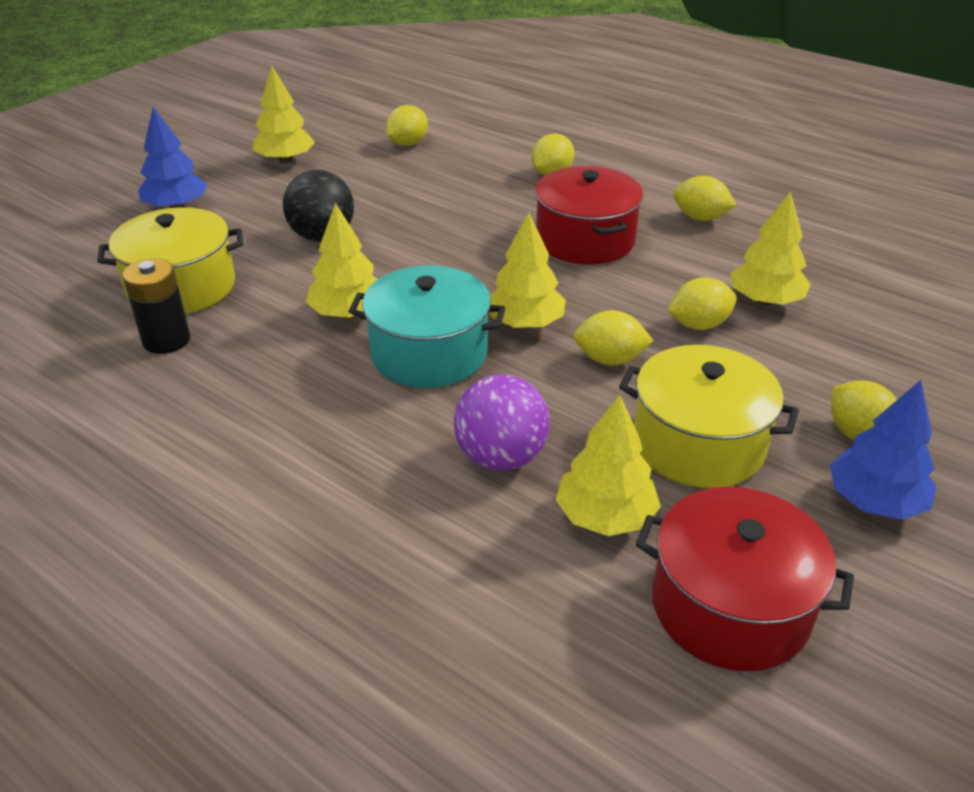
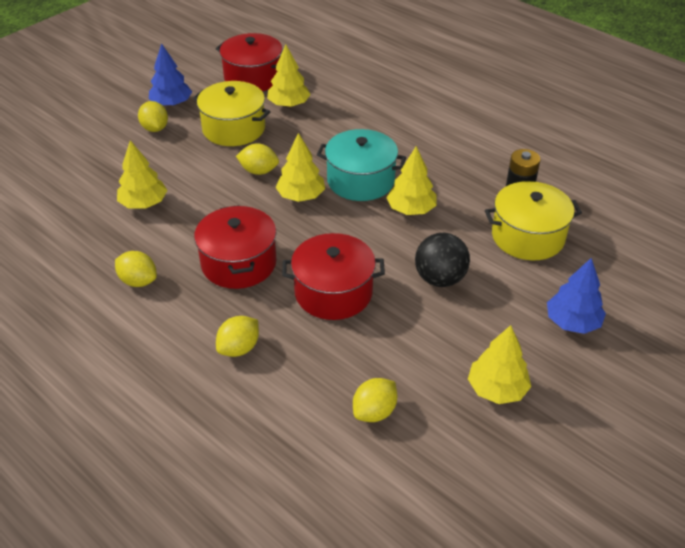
camera: 175 degrees left, 5 degrees up
purple ball [454,375,550,471] -> none
yellow lemon [667,277,737,330] -> none
none -> red pot [282,233,385,320]

